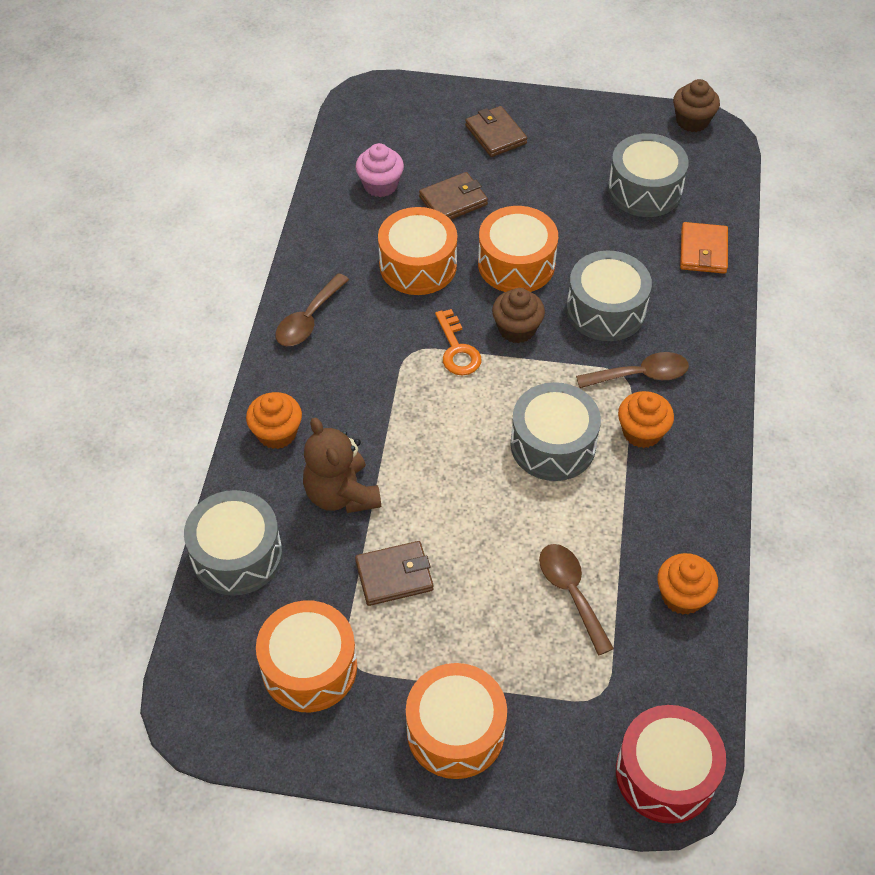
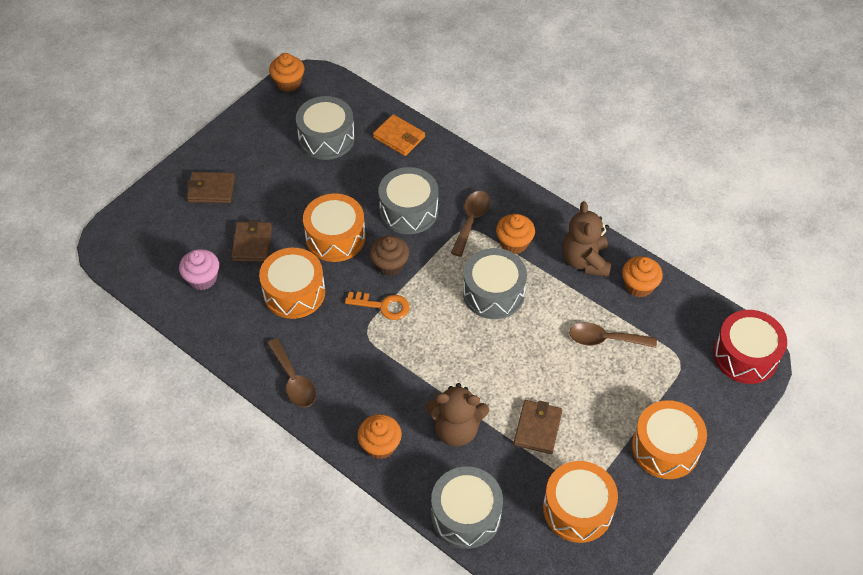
camera: 60 degrees left, 0 degrees up
brown cupcake [673,79,720,132] -> orange cupcake [269,53,304,92]
none -> brown teddy bear [562,201,611,277]

